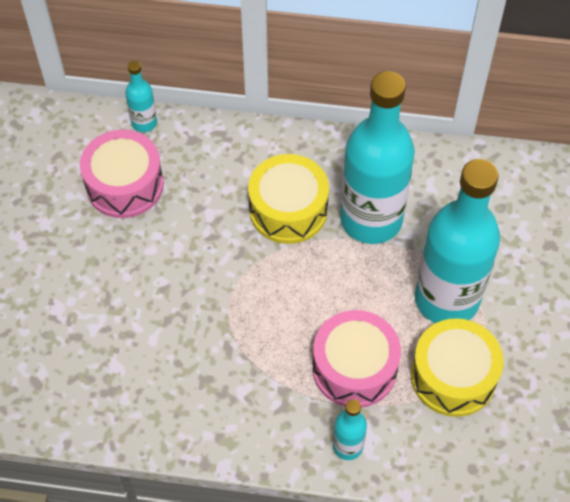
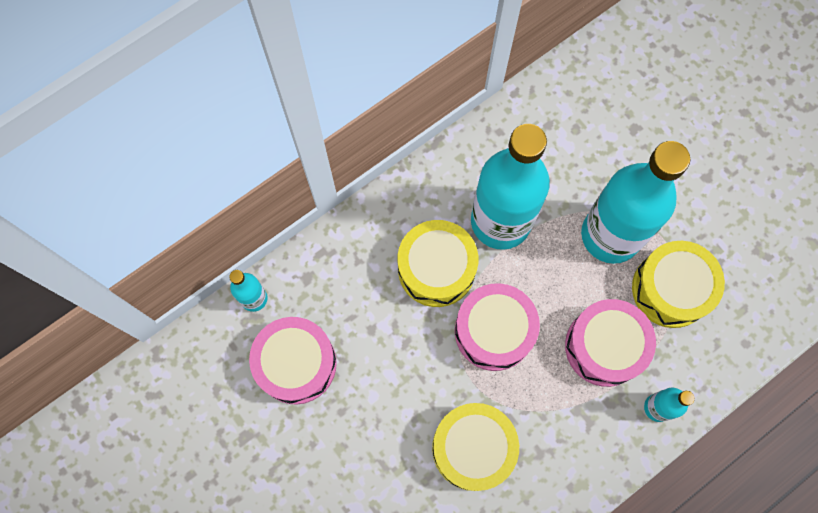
camera: 45 degrees left, 15 degrees up
none -> yellow drum [432,403,519,491]
none -> pink drum [455,283,540,371]

